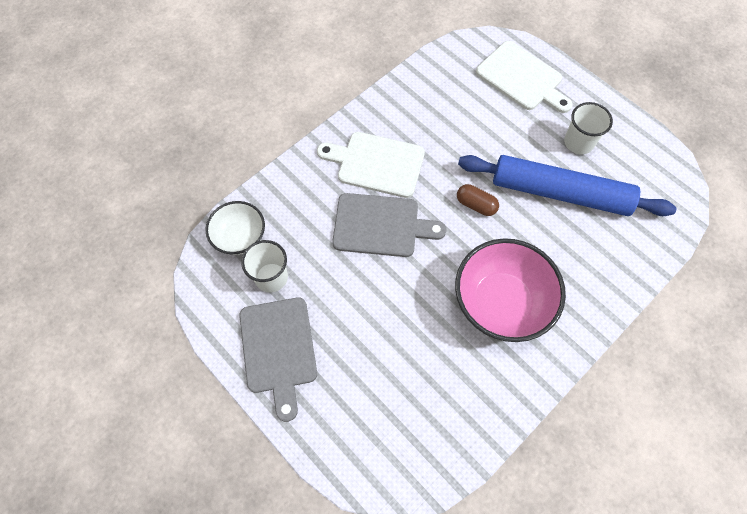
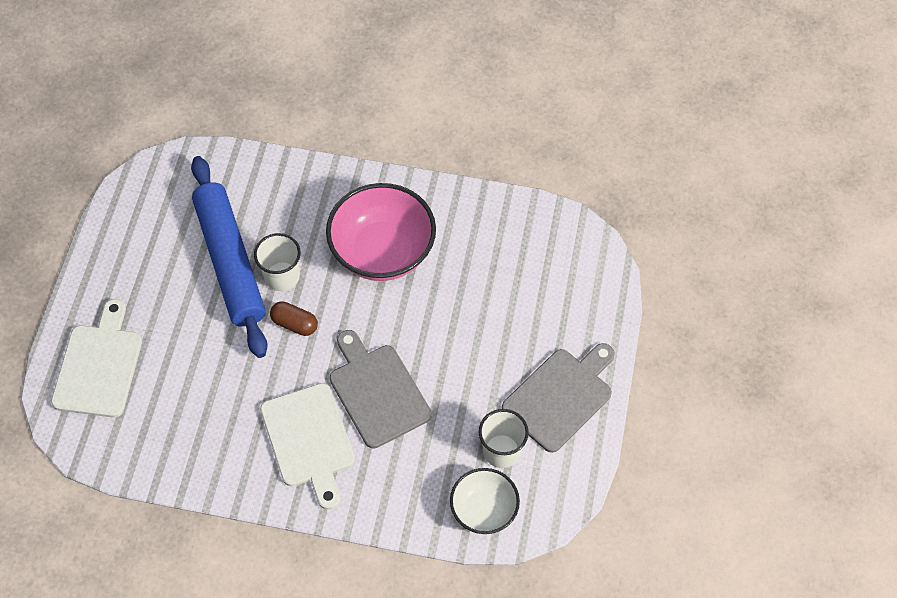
camera: 125 degrees left, 5 degrees down
brown capsule [457,184,499,216] -> brown capsule turned 60 degrees counterclockwise [270,301,318,336]
white cup [564,102,613,155] -> white cup moved to [254,233,301,291]

